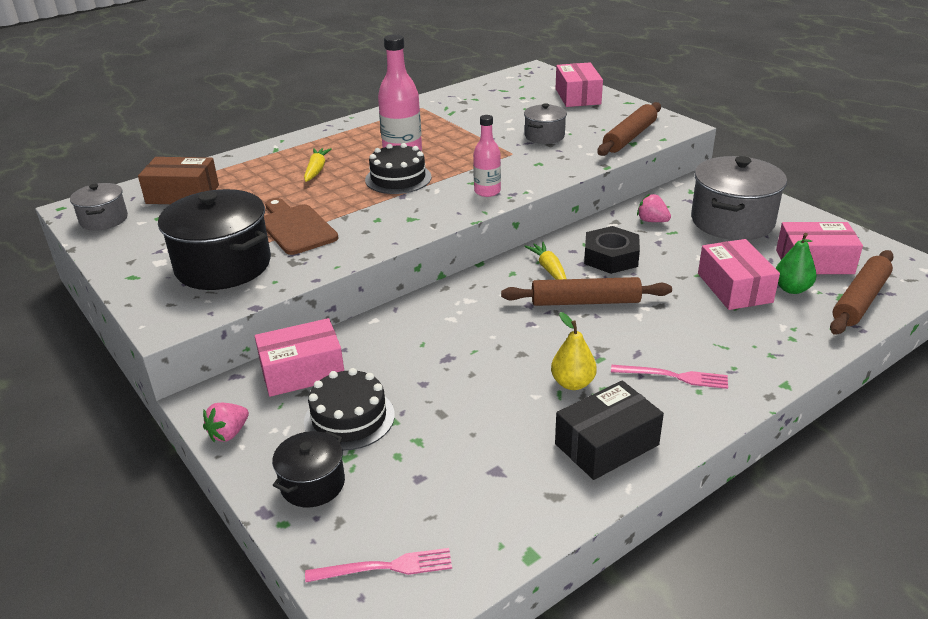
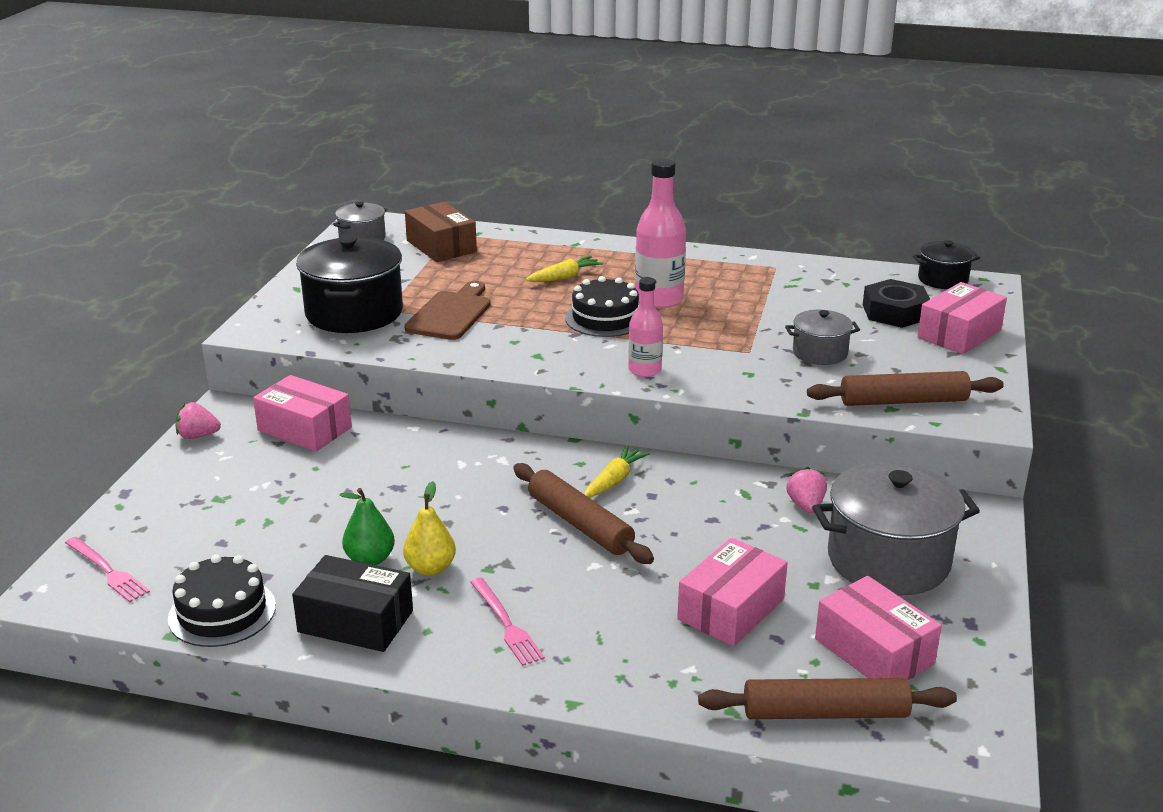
camera: 50 degrees right, 5 degrees down
black pot [272,431,345,507] -> black pot moved to [913,240,980,289]
black cake [304,368,395,451] -> black cake moved to [168,554,276,647]
black nut [584,226,640,274] -> black nut moved to [863,279,930,328]
green pear [775,233,816,294] -> green pear moved to [340,488,395,565]

